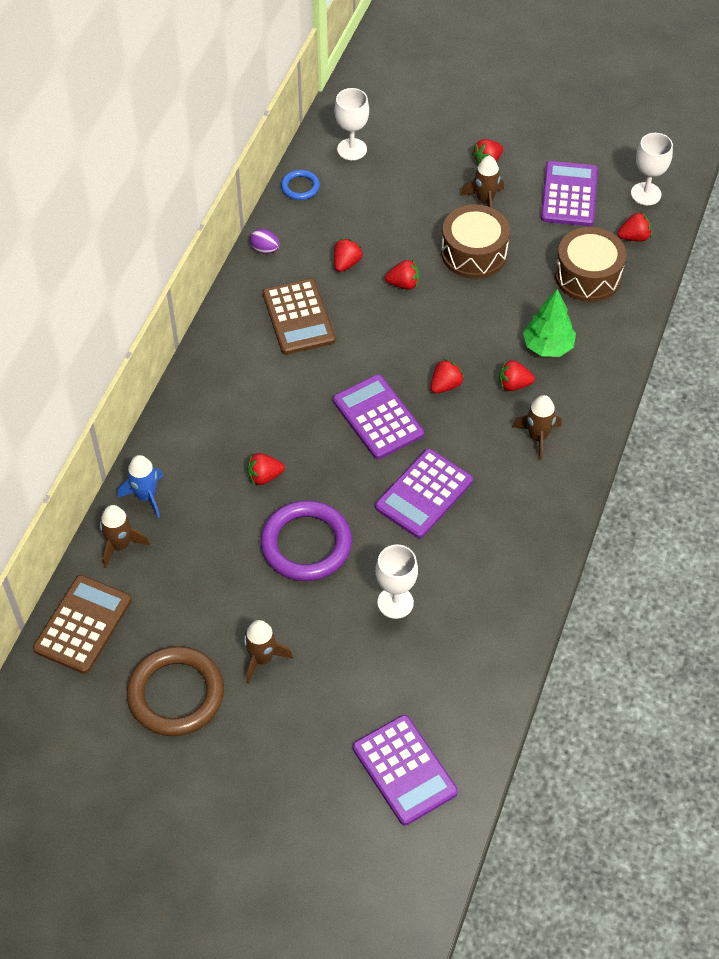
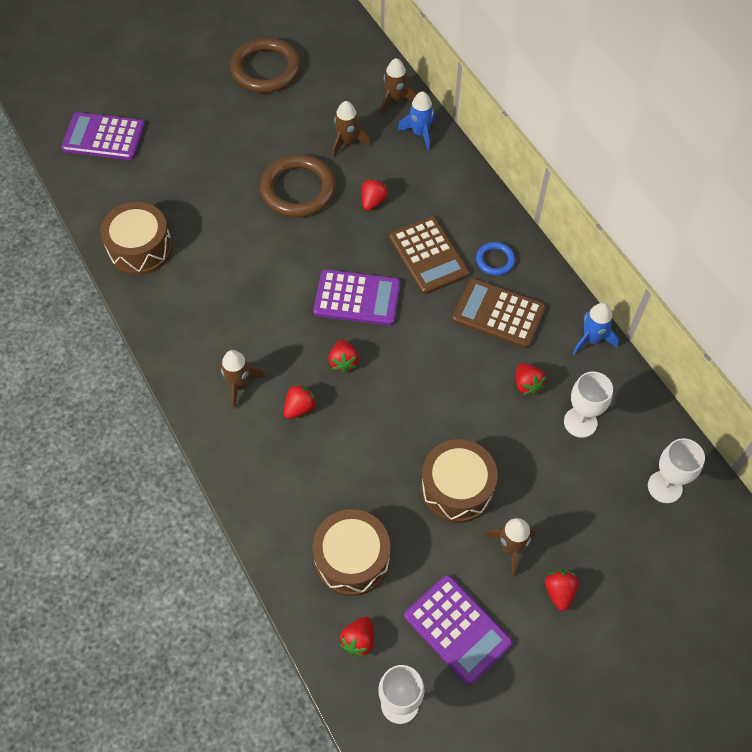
camera: 130 degrees right, 5 degrees up
brown calculator [33,575,132,674] -> brown calculator moved to [390,217,469,294]
brown rocket [244,620,293,684] -> brown rocket moved to [332,101,371,158]
purple egg [250,229,280,254] -> blue rocket [573,303,619,355]
purple ring [260,500,352,581] -> brown ring [260,154,336,218]
blue ring [281,170,320,200] -> blue ring moved to [476,242,515,276]
purple calculator [375,449,473,538] -> none
white goblet [376,545,418,619] -> white goblet moved to [564,371,613,438]
red strawberry [385,260,419,290] -> none
green tree [523,289,576,357] -> none
none -> brown drum [100,202,173,275]

